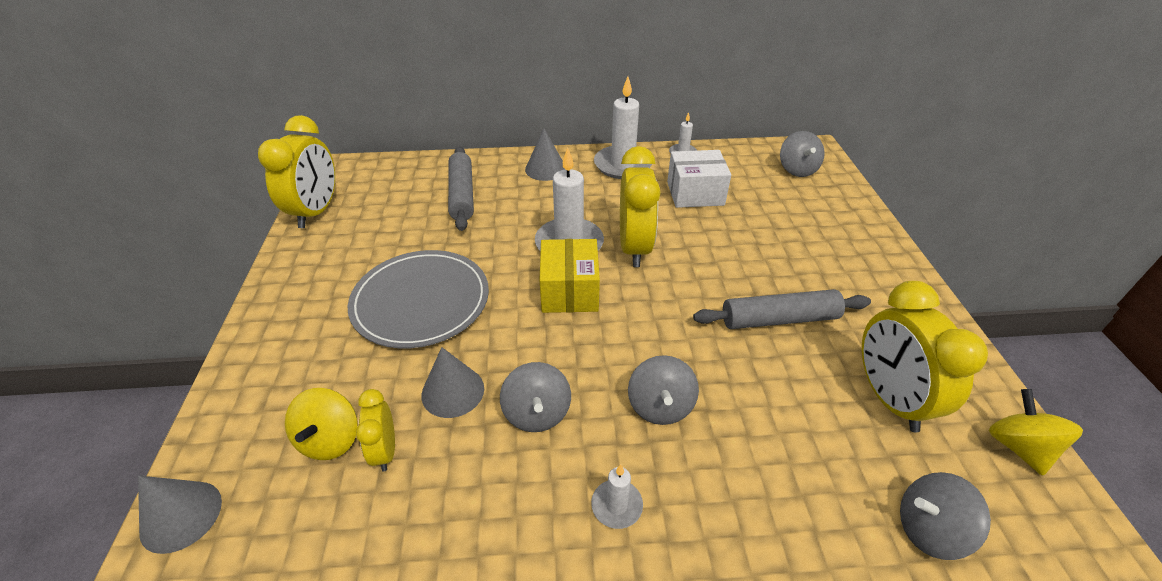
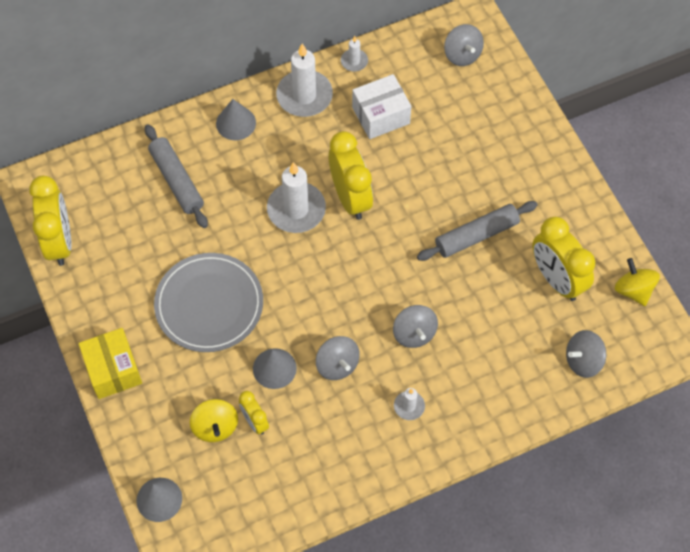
camera: 20 degrees left, 20 degrees up
yellow box [539,239,600,313] -> yellow box moved to [78,328,142,399]

